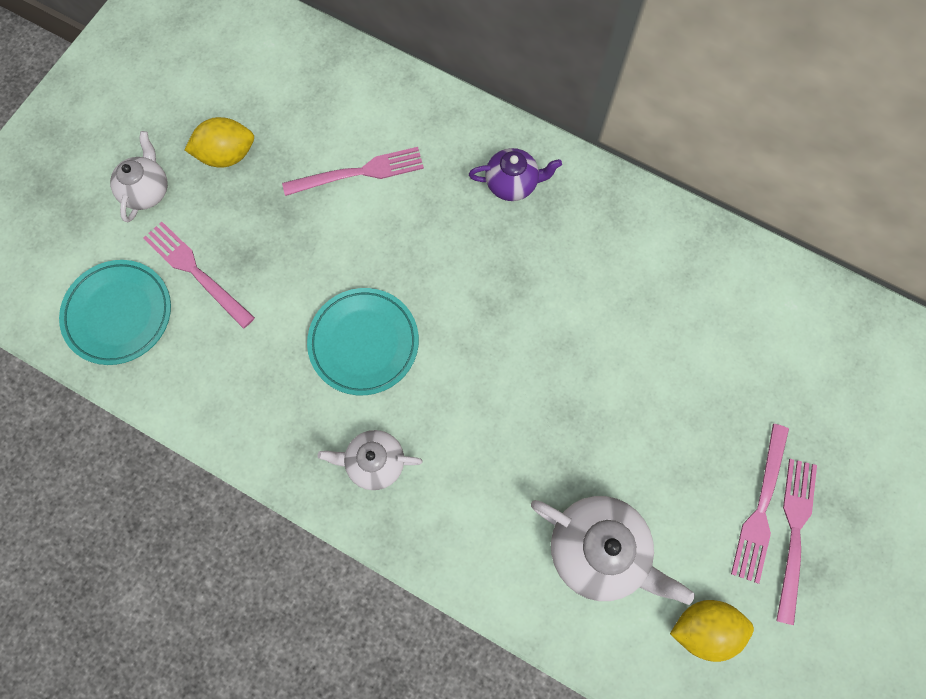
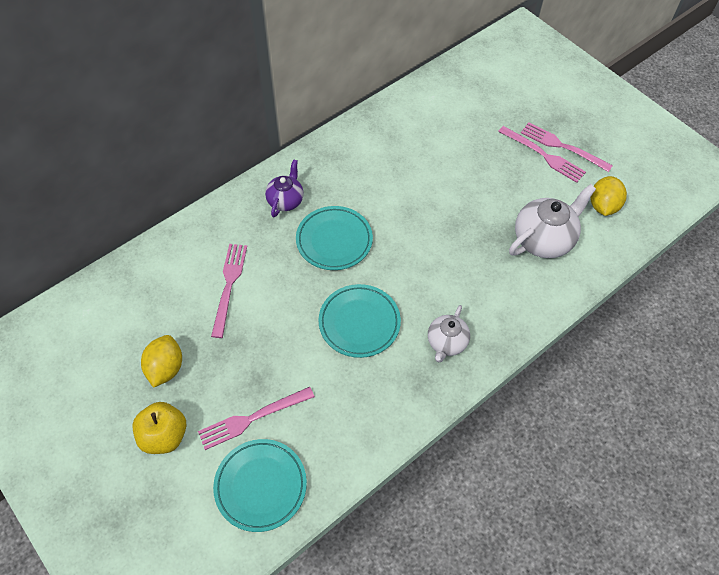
camera: 70 degrees left, 15 degrees down
white teapot [110,131,168,223] -> yellow apple [132,402,186,454]
none -> turquoise plate [296,206,373,270]

